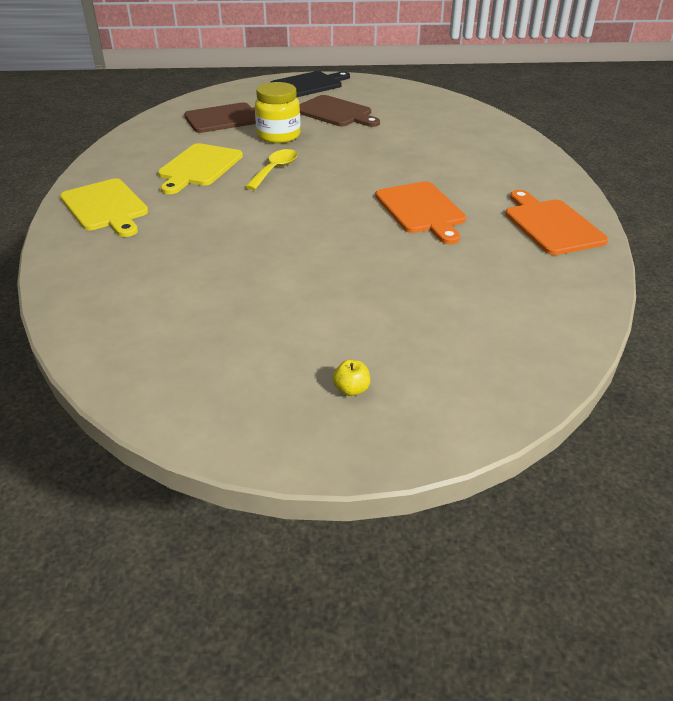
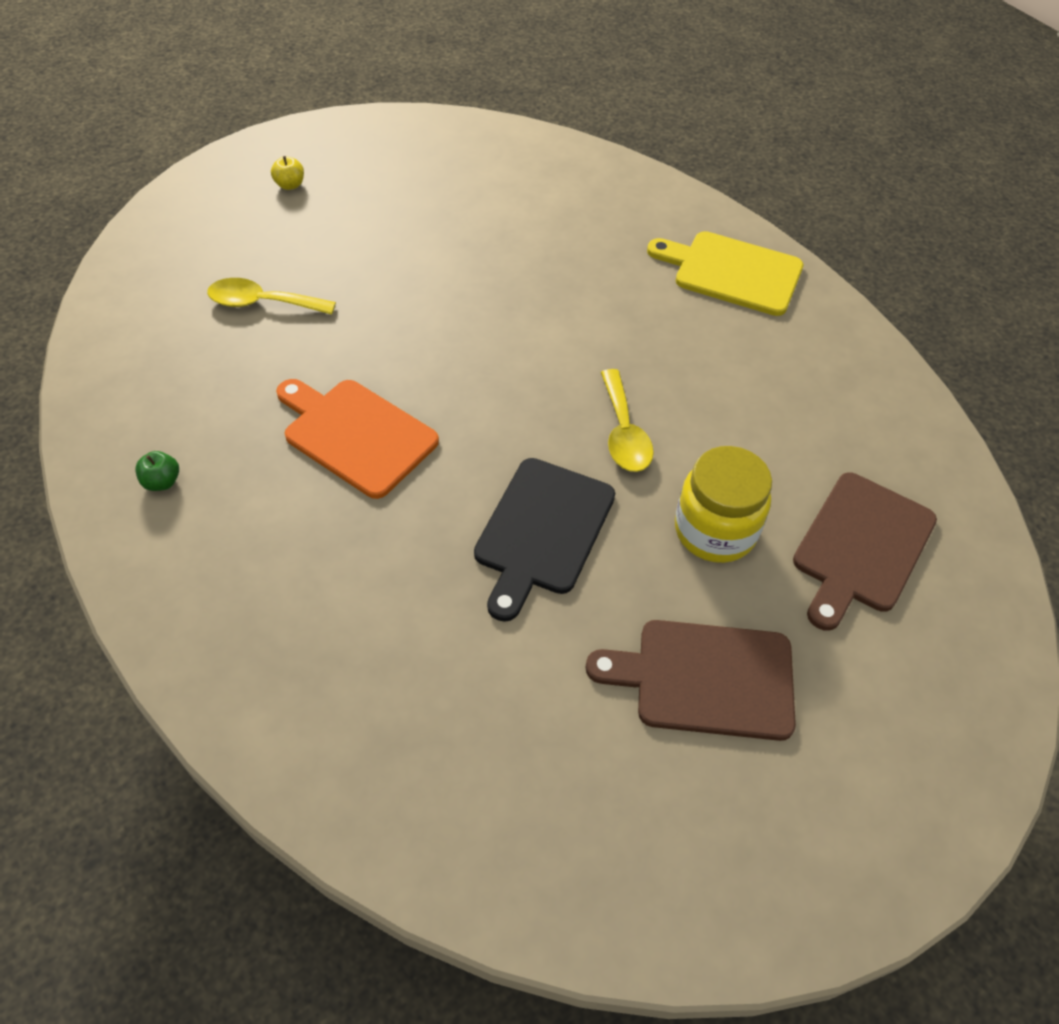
camera: 145 degrees right, 15 degrees up
yellow cutting board [158,143,243,194] -> none
black cutting board [271,71,350,97] -> black cutting board moved to [474,458,615,622]
orange cutting board [505,190,608,255] -> green apple [135,451,179,491]
none -> yellow spoon [207,278,336,315]

